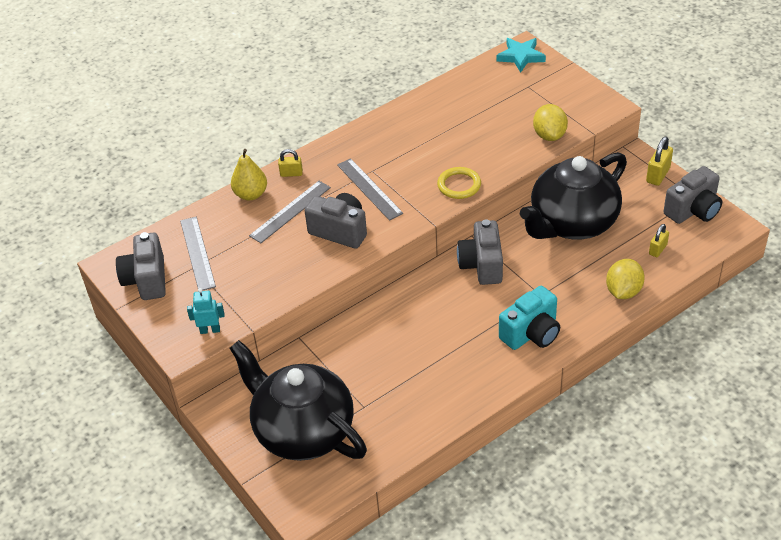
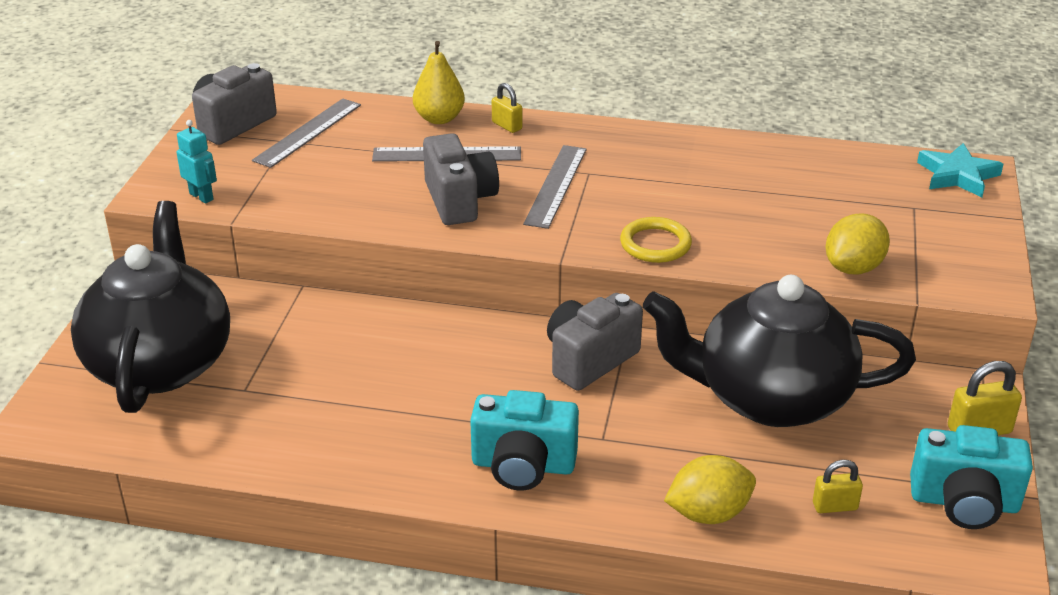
camera: 45 degrees right, 10 degrees down
grey camera [663,166,722,224] -> turquoise camera [910,425,1033,529]

